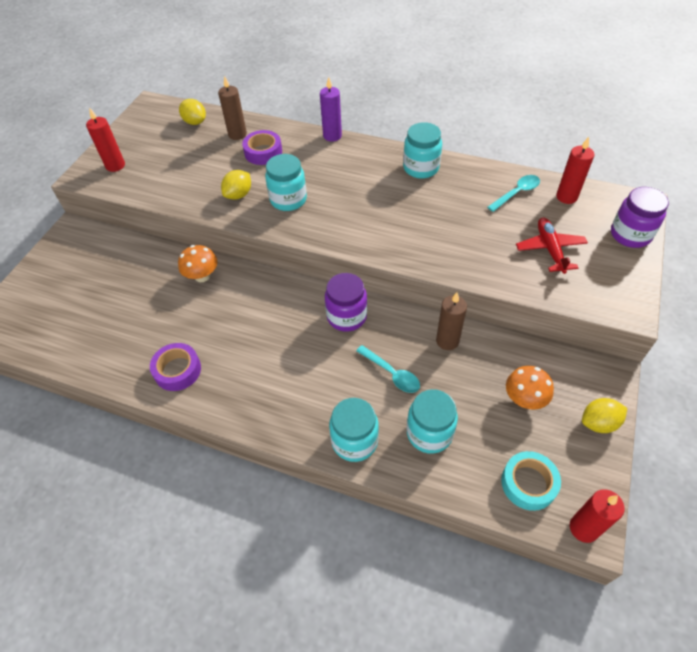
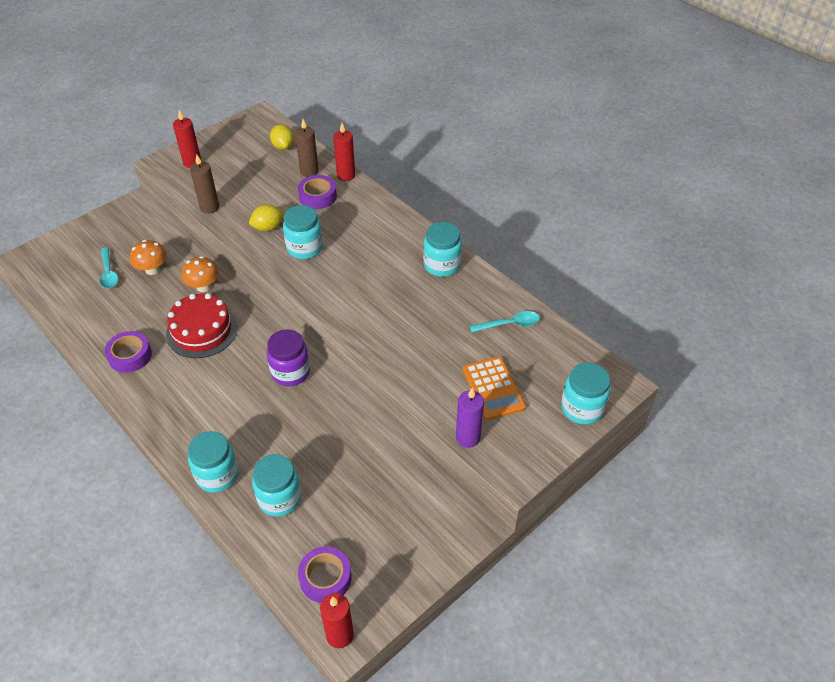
camera: 25 degrees right, 5 degrees down
purple candle [320,77,342,142] -> purple candle moved to [456,388,484,448]
turquoise spoon [356,345,420,393] -> turquoise spoon moved to [100,247,118,288]
brown candle [436,292,467,350] -> brown candle moved to [190,154,219,214]
turquoise tape [501,451,561,511] -> purple tape [298,546,352,603]
orange mushroom [506,366,554,410] -> orange mushroom moved to [130,240,167,275]
red plane [516,217,588,274] -> orange calculator [462,356,526,420]
red candle [556,137,594,204] -> red candle moved to [333,123,355,181]
yellow lemon [582,398,627,433] -> none
purple jar [611,187,669,248] -> turquoise jar [561,363,610,425]
none -> red cake [166,293,238,358]

